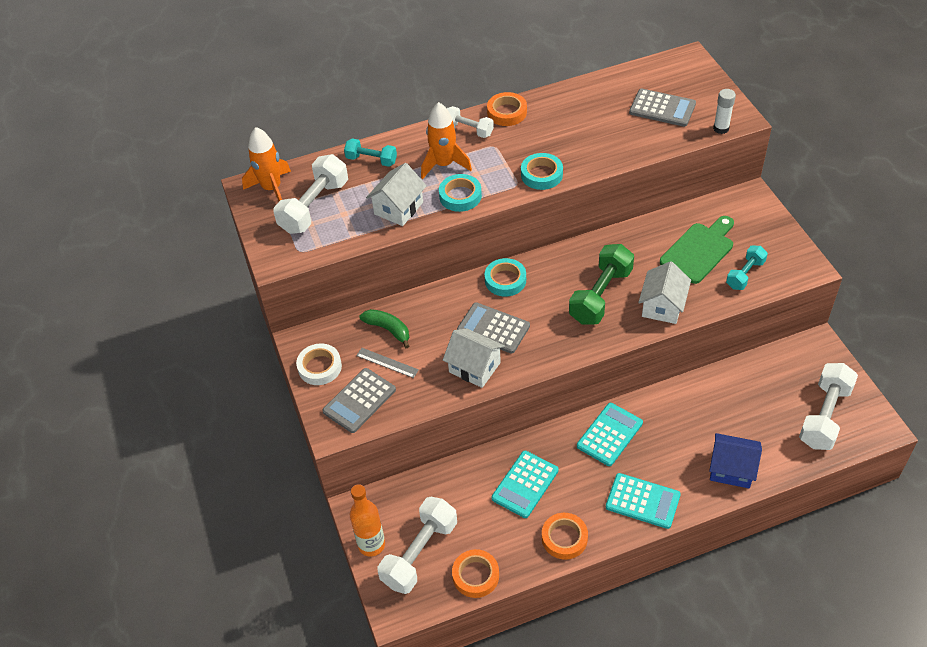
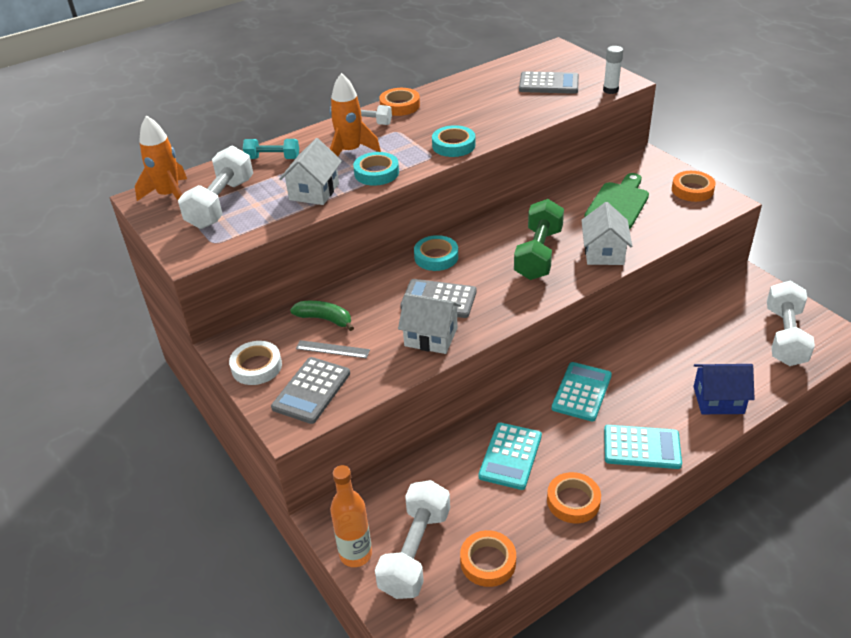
camera: 15 degrees left, 10 degrees down
turquoise dumbbell [726,246,768,290] -> none
none -> orange tape [672,171,716,202]

